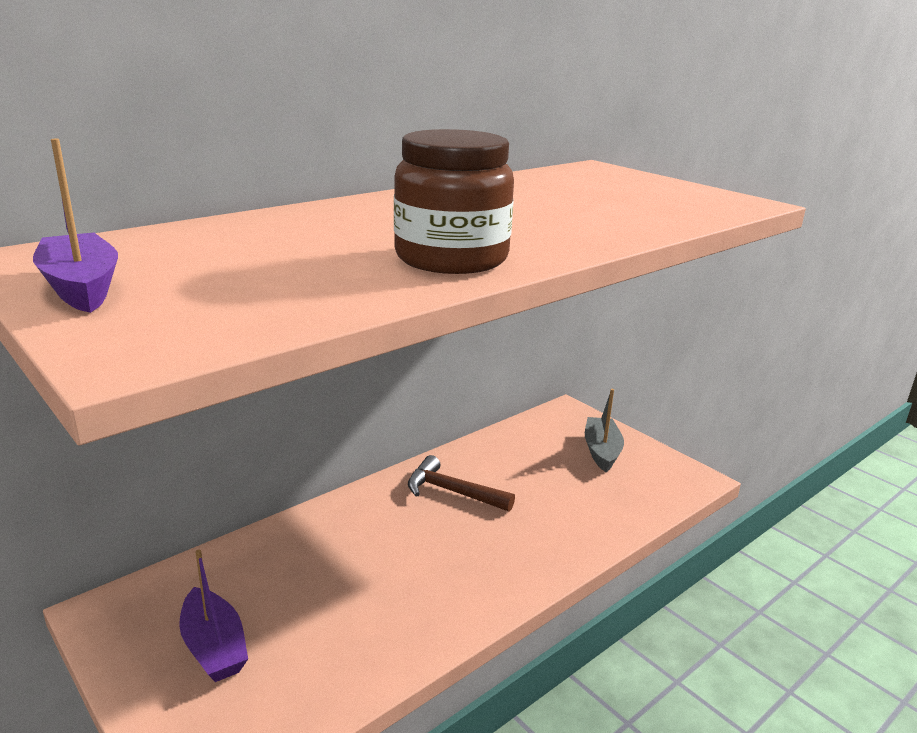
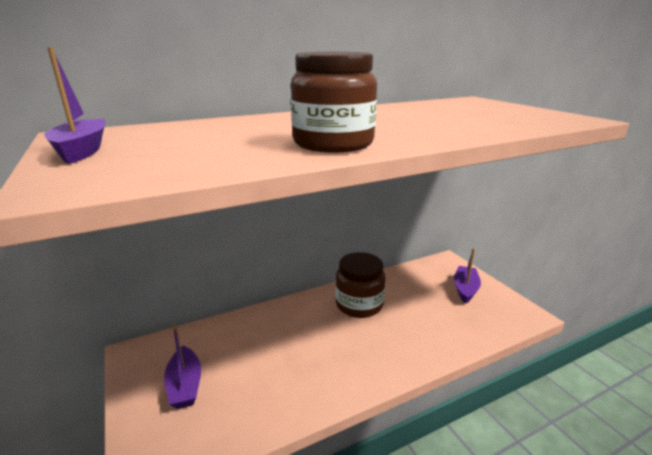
camera: 15 degrees right, 0 degrees up
brown hammer [408,455,515,512] -> brown jar [335,252,386,318]
grey boat [585,389,624,472] -> purple boat [454,248,481,304]

